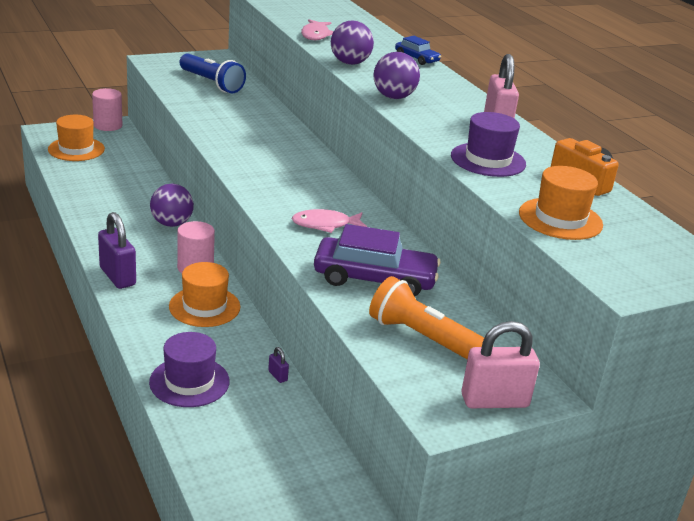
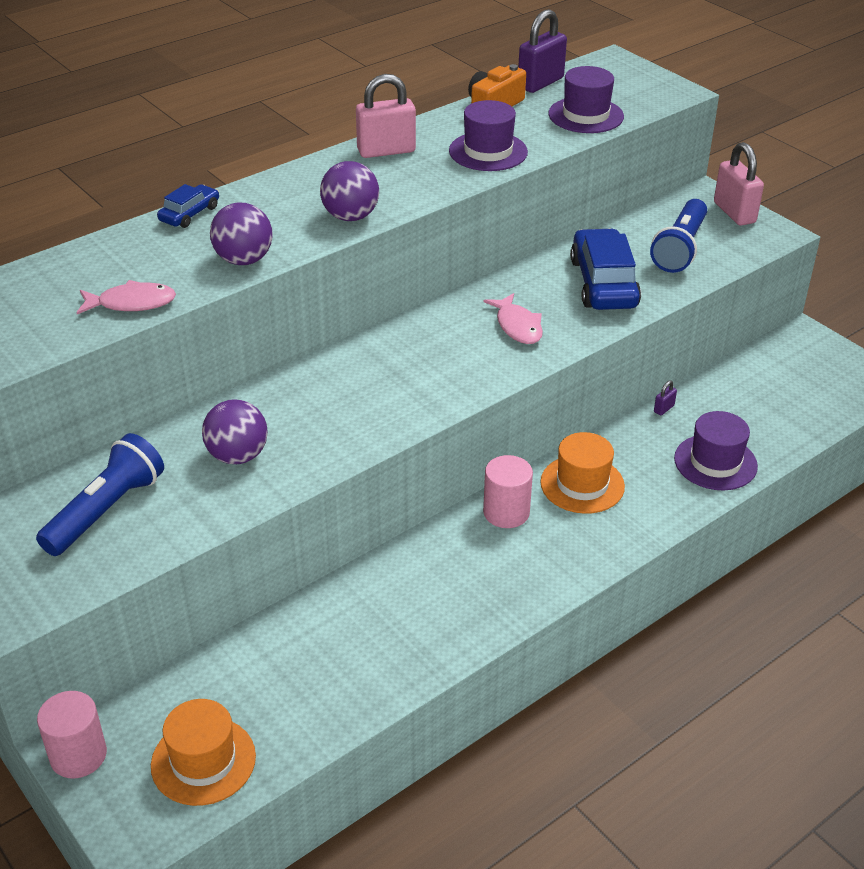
camera: 100 degrees left, 10 degrees up
purple padlock [98,212,136,289] -> purple padlock moved to [518,9,567,93]
purple ball [150,184,194,227] -> purple ball moved to [202,399,268,464]
purple car [314,224,441,297] -> blue car [570,228,641,310]
orange flashlight [369,276,484,359] -> blue flashlight [650,199,707,273]
orange hat [519,166,603,240] -> purple hat [548,66,624,133]

